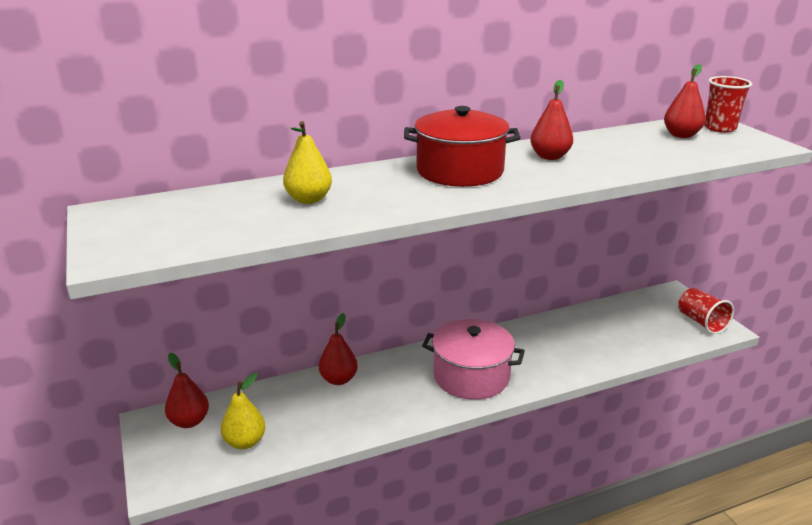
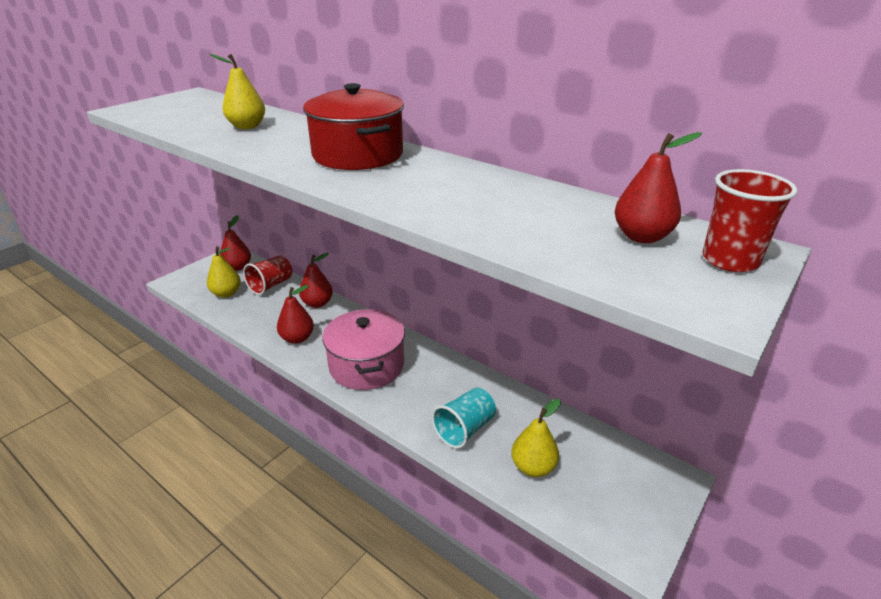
camera: 60 degrees right, 5 degrees up
red pear [530,80,573,160] -> red pear moved to [277,285,314,344]
red cup [678,288,734,334] -> red cup moved to [243,255,292,295]
none -> turquoise cup [432,388,496,449]
none -> yellow pear [511,399,561,477]

